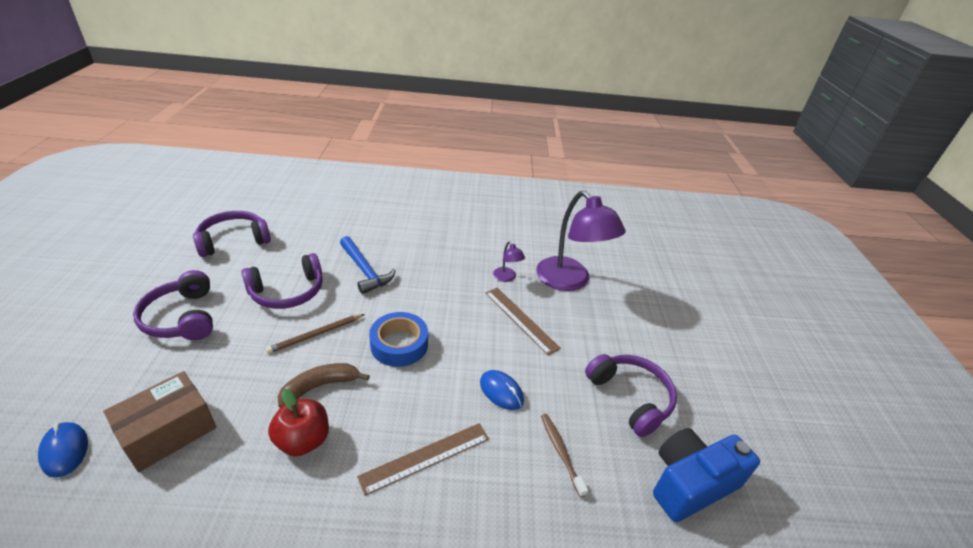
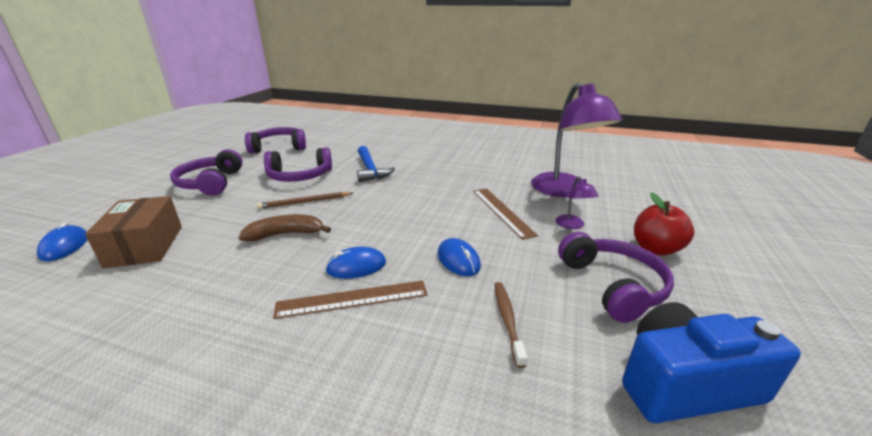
camera: 20 degrees right, 10 degrees down
brown box [103,371,216,472] -> brown box turned 75 degrees counterclockwise [85,196,182,268]
red apple [268,389,329,456] -> red apple moved to [634,192,694,255]
blue tape [369,312,428,367] -> none
purple lamp [493,241,525,282] -> purple lamp moved to [556,176,599,229]
none -> blue mouse [325,247,386,279]

